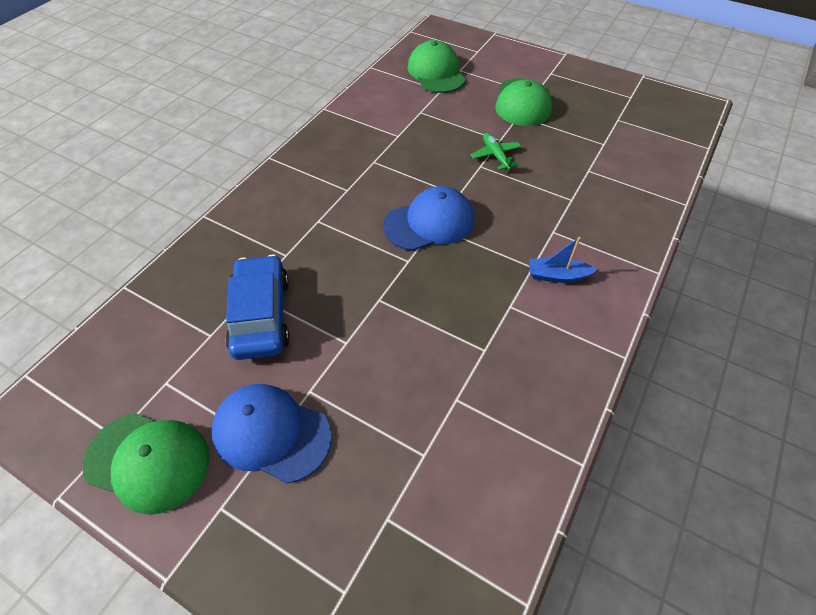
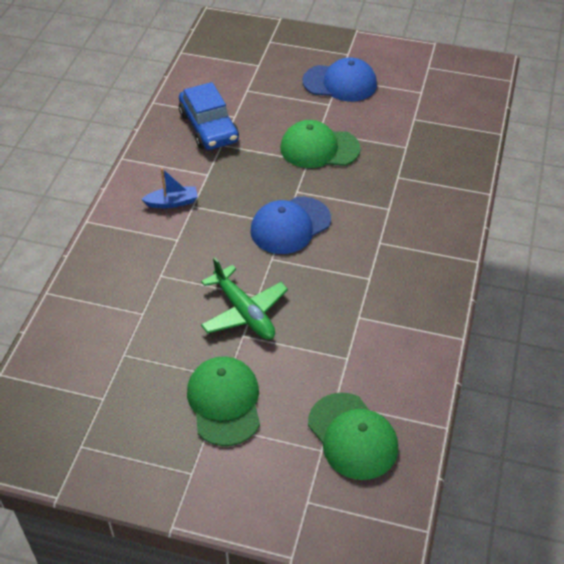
camera: 165 degrees right, 5 degrees down
green cap [83,413,210,514] -> green cap moved to [280,120,361,168]
blue car [226,255,290,360] -> blue car moved to [179,82,239,150]
green plane [471,133,522,170] -> green plane [201,257,288,340], size x1.64

